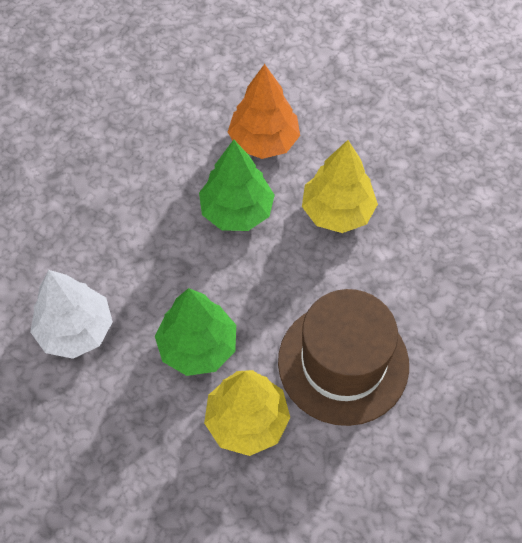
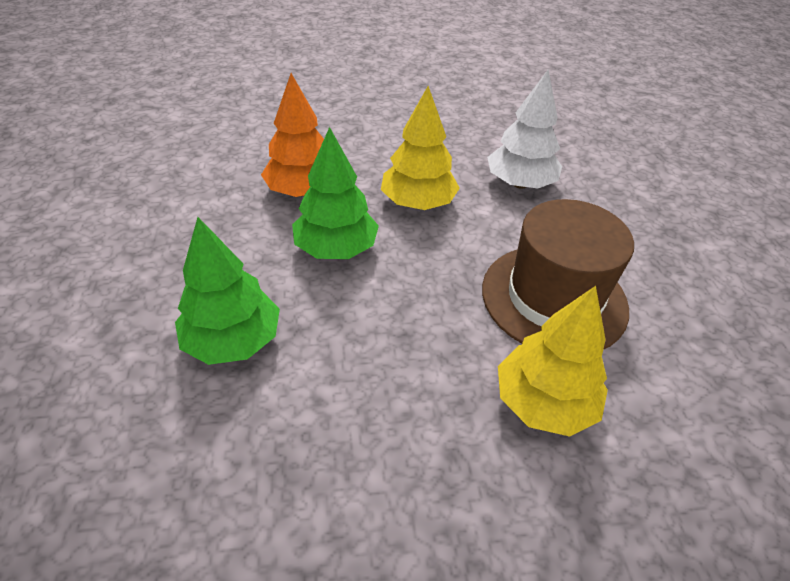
camera: 45 degrees left, 15 degrees down
white tree [30,270,113,359] -> white tree moved to [487,70,562,189]
green tree [155,288,236,376] -> green tree moved to [175,217,280,365]

